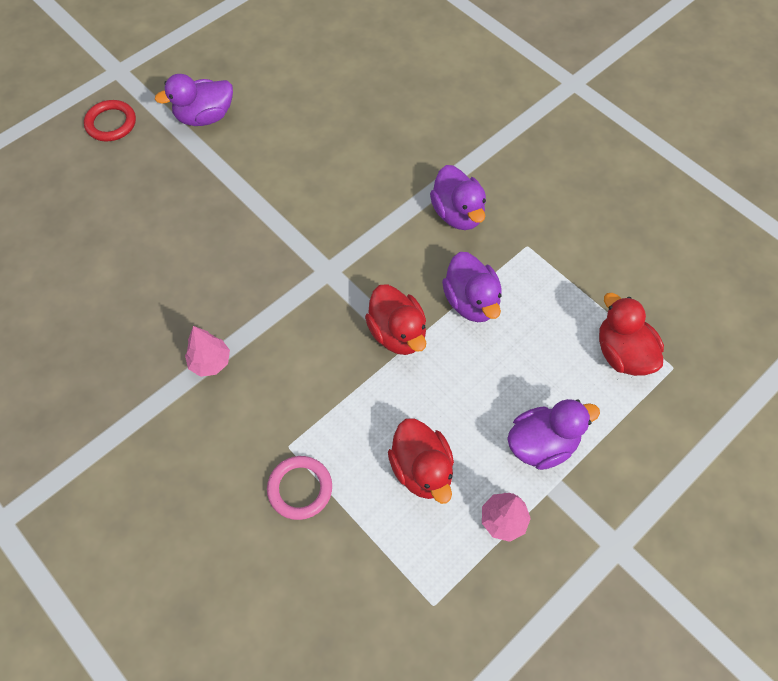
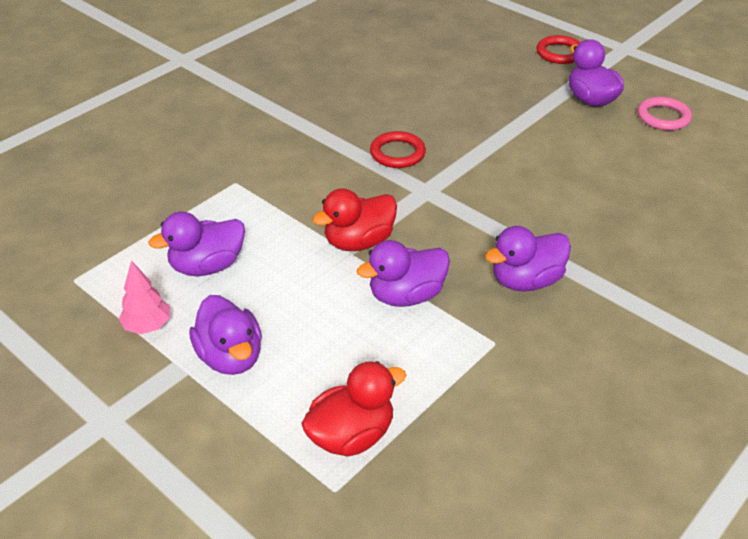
camera: 85 degrees right, 20 degrees down
pink tree [185,326,230,377] -> none
pink ring [267,456,332,520] -> pink ring moved to [638,97,692,131]
red duck [388,418,454,504] -> purple duck [148,212,245,276]
none -> red ring [370,131,426,168]

